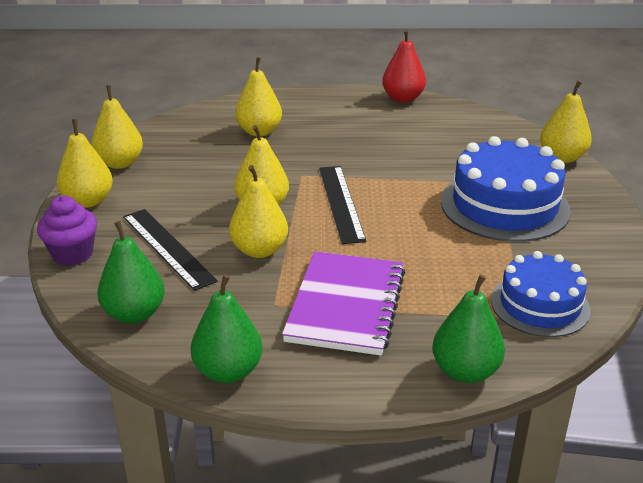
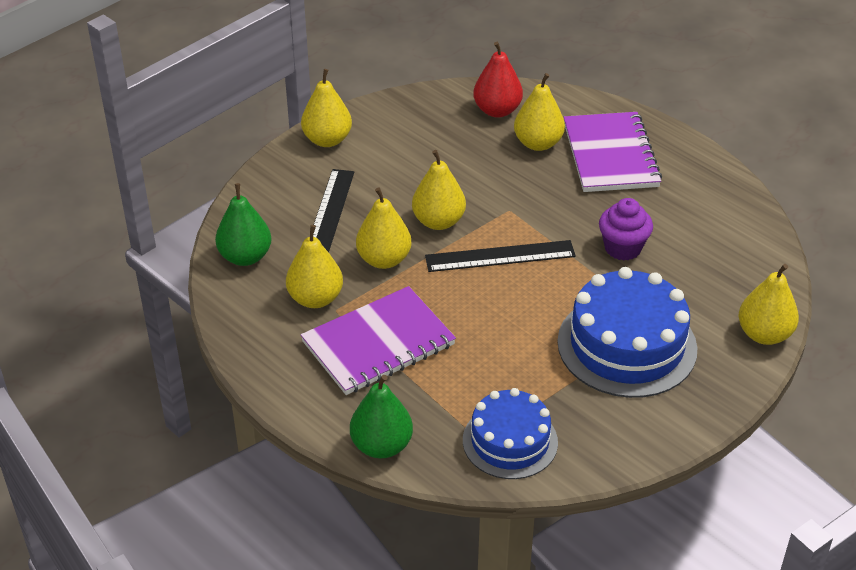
camera: 45 degrees right, 10 degrees up
purple cupcake [37,196,97,266] -> purple cupcake moved to [599,198,653,261]
yellow pear [91,85,143,169] -> yellow pear moved to [286,225,343,308]
green pear [191,274,263,383] -> none
black ruler [319,166,366,244] -> black ruler turned 45 degrees clockwise [425,240,576,272]
red pear [382,29,426,103] -> red pear moved to [473,42,523,118]
none -> purple notebook [564,112,662,192]

